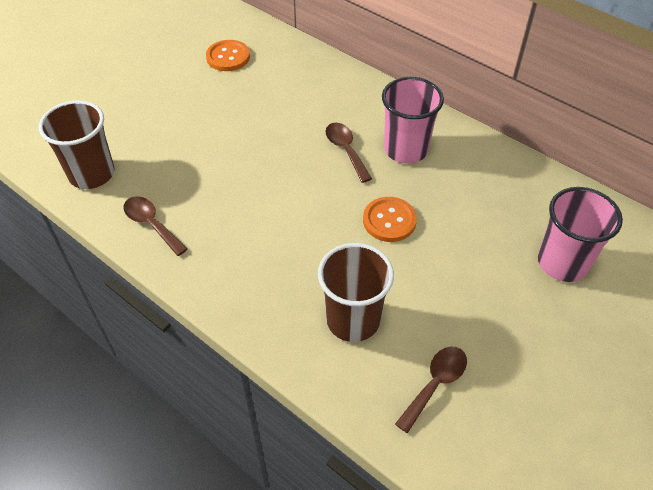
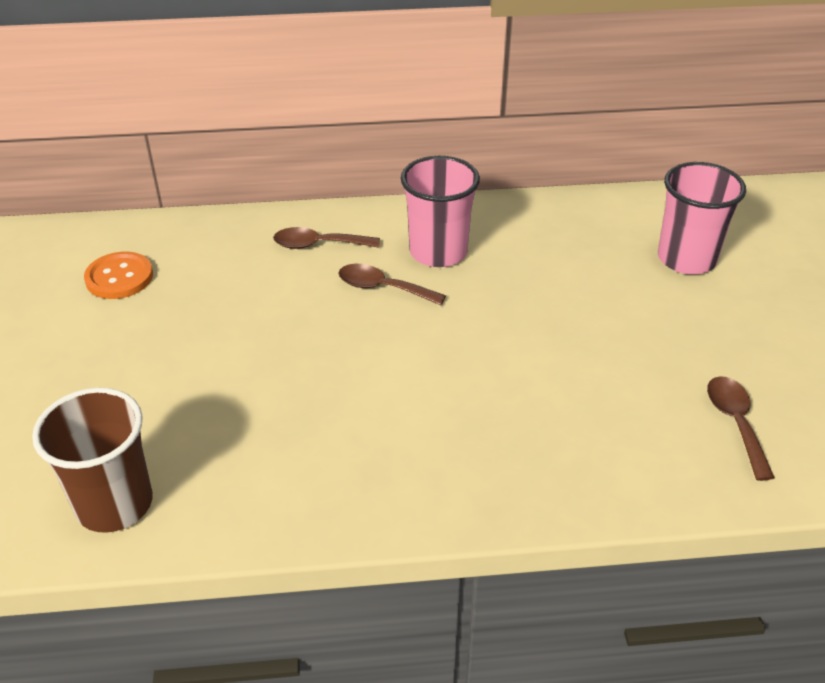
camera: 45 degrees left, 10 degrees down
brown spoon [123,196,188,256] -> brown spoon moved to [273,227,380,249]
brown cup [318,243,394,342] -> none
orange button [363,197,417,242] -> none

